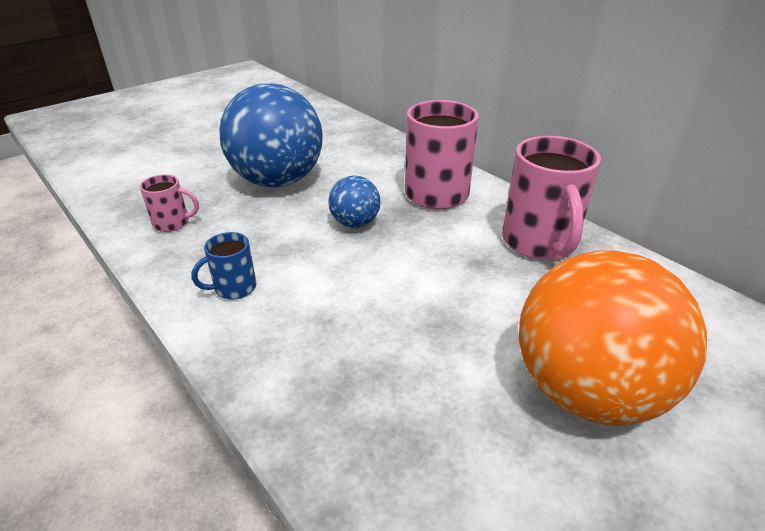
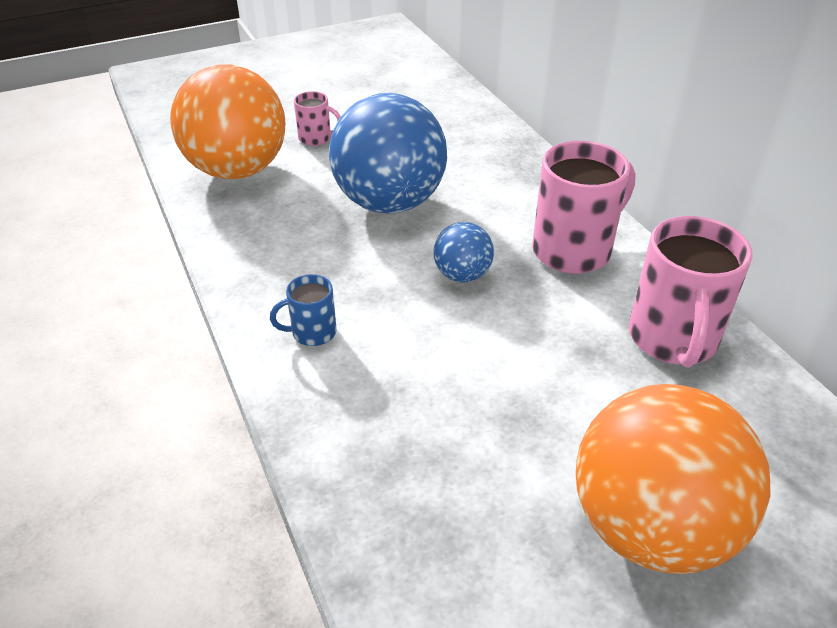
camera: 15 degrees right, 5 degrees up
pink mug [140,174,199,232] -> pink mug moved to [294,91,341,146]
none -> orange ball [170,64,285,179]

